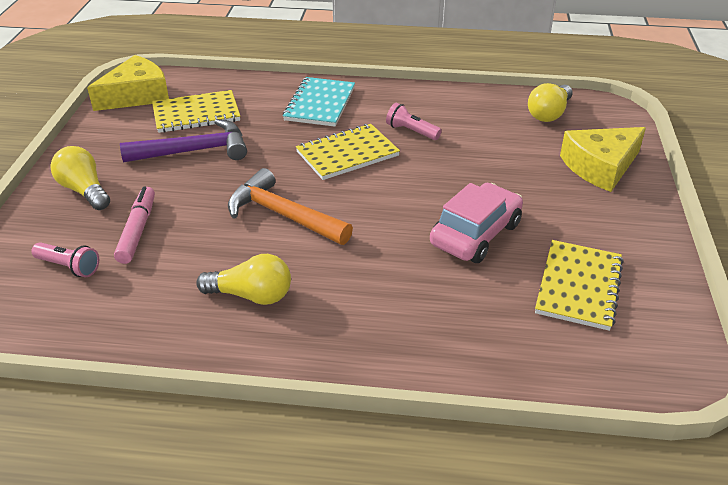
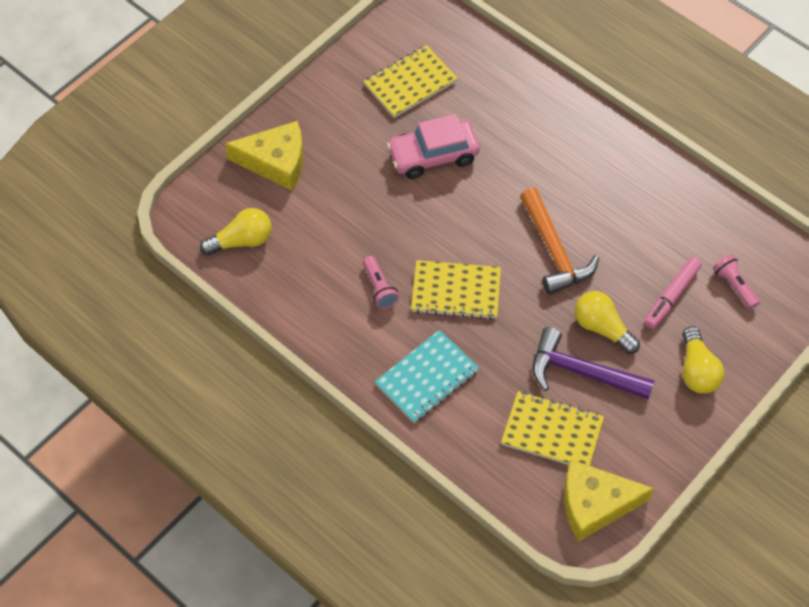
camera: 145 degrees left, 20 degrees up
yellow light bulb [196,254,291,305] -> yellow light bulb moved to [575,291,640,354]

